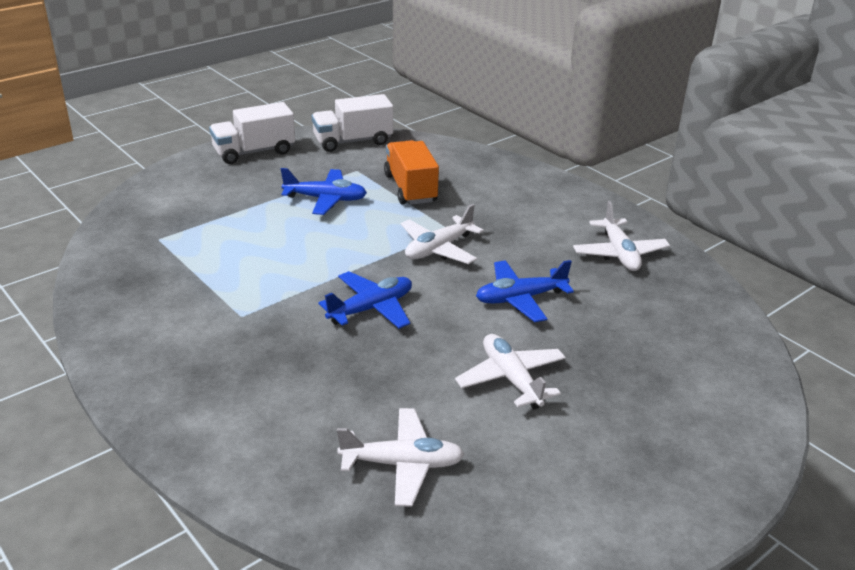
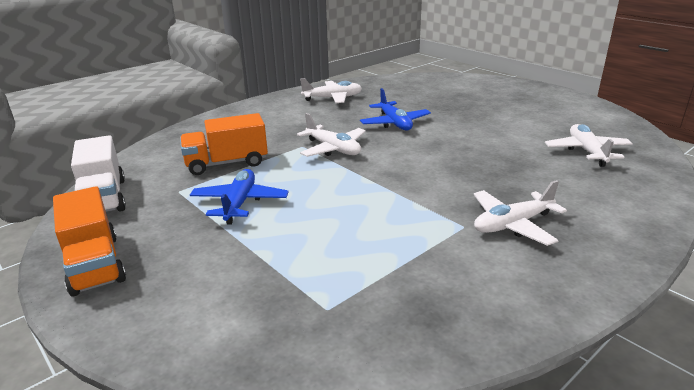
camera: 90 degrees left, 5 degrees down
white truck [209,102,295,164] -> orange truck [53,186,126,297]
blue plane [319,271,412,329] -> none
white plane [455,334,566,409] -> white plane moved to [474,180,567,246]

